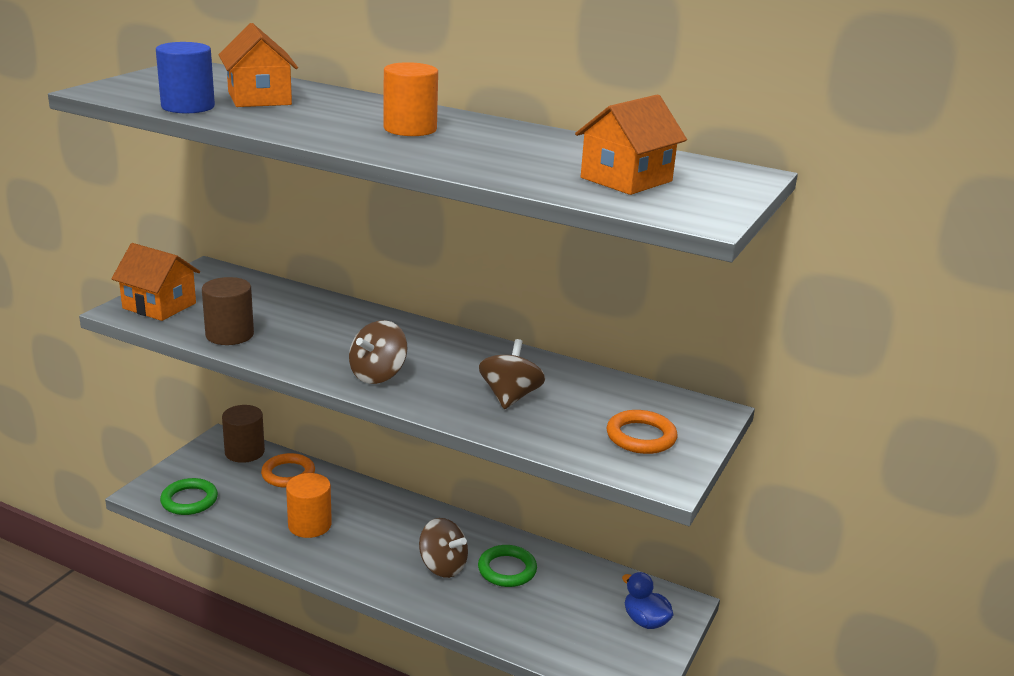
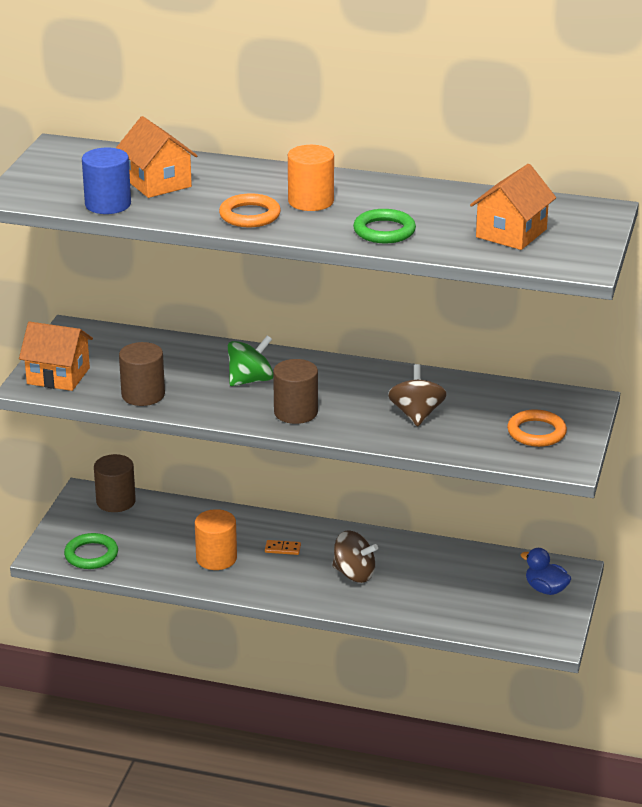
camera: 10 degrees left, 5 degrees up
orange ring [261,453,315,488] -> orange ring moved to [219,193,281,227]
brown spinning top [349,320,407,384] -> brown cylinder [273,359,318,424]
green ring [478,545,537,587] -> green ring moved to [353,209,416,243]
none -> green spinning top [228,335,273,386]
none -> orange domino [265,540,301,555]

